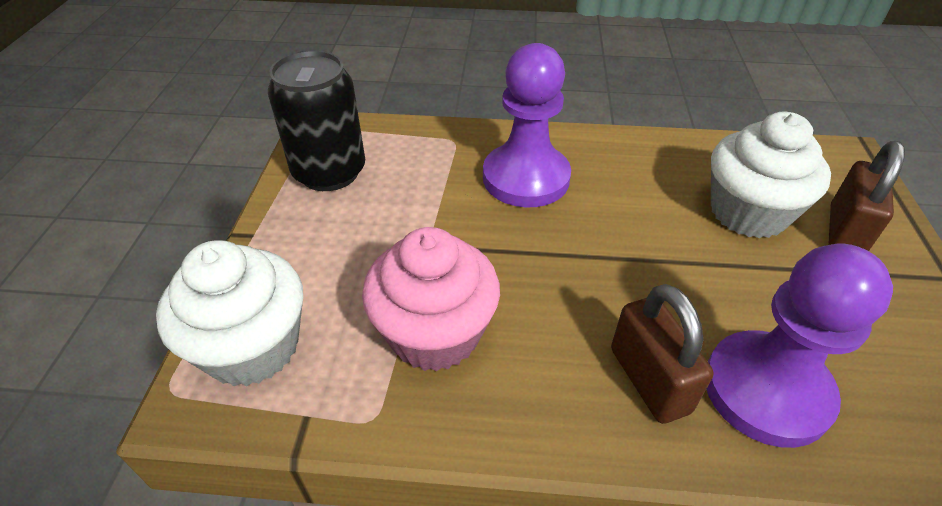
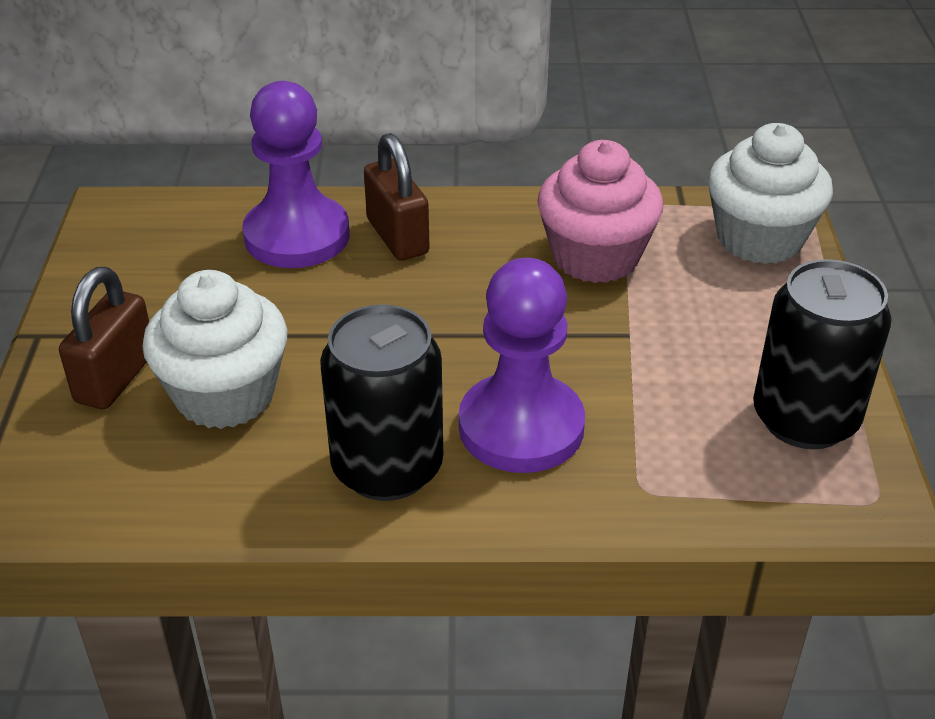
camera: 175 degrees right, 5 degrees down
none -> black can [320,304,443,501]

